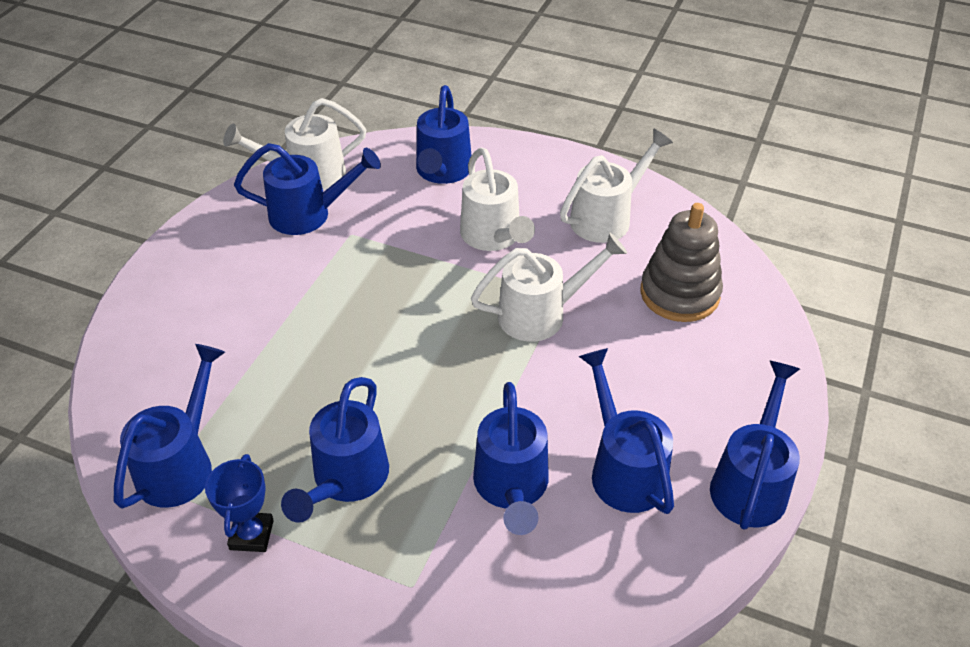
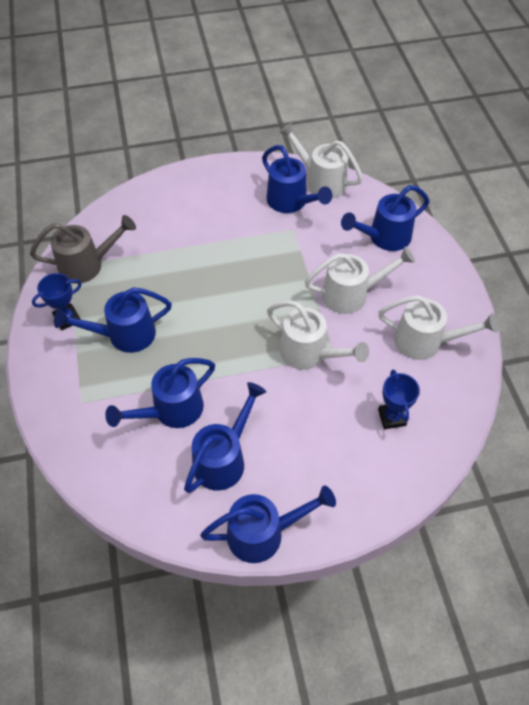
camera: 55 degrees right, 10 degrees up
blue watering can [114,344,225,509] -> grey watering can [30,215,136,284]
white watering can [460,148,535,251] -> white watering can turned 135 degrees counterclockwise [305,247,415,314]
grey stacking toy [640,203,723,322] -> blue trophy [378,370,420,429]

